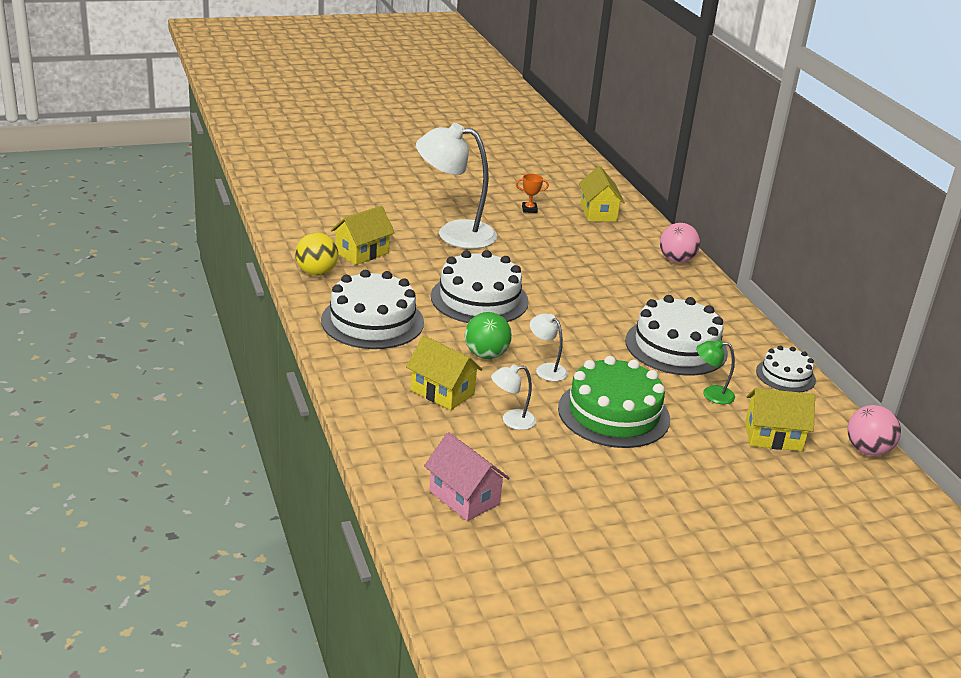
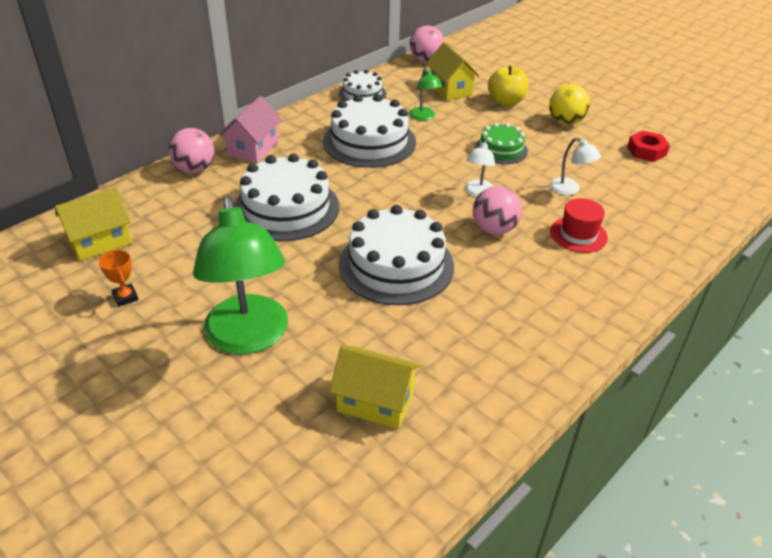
camera: 115 degrees left, 10 degrees up
yellow ball [295,233,338,276] -> yellow ball moved to [549,84,590,125]
white cake [321,270,424,349] -> white cake moved to [234,154,339,241]
yellow house [406,336,483,410] -> red hat [550,198,608,253]
white lamp [416,123,497,249] -> green lamp [193,196,288,354]
pink house [424,432,510,521] -> pink house moved to [219,96,282,163]
green ball [465,312,512,359] -> pink ball [473,186,522,235]
green cake [558,356,670,448] -> green cake [475,123,528,164], size x0.56
none -> yellow apple [488,65,528,106]
none -> red nut [627,130,670,162]

